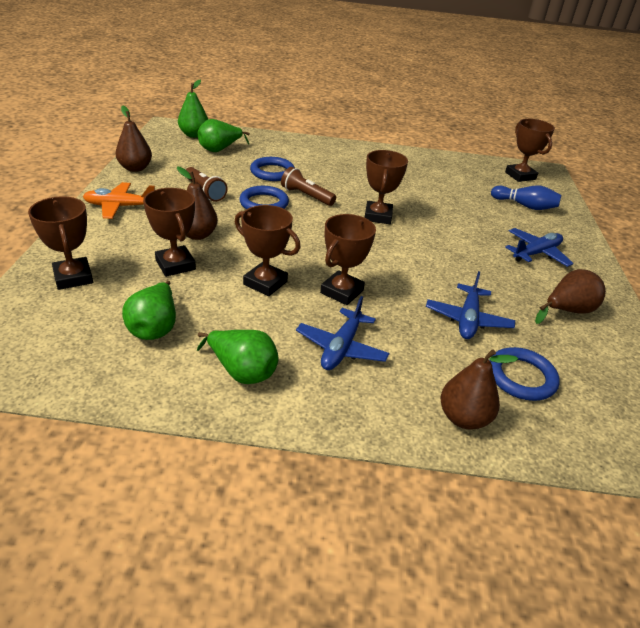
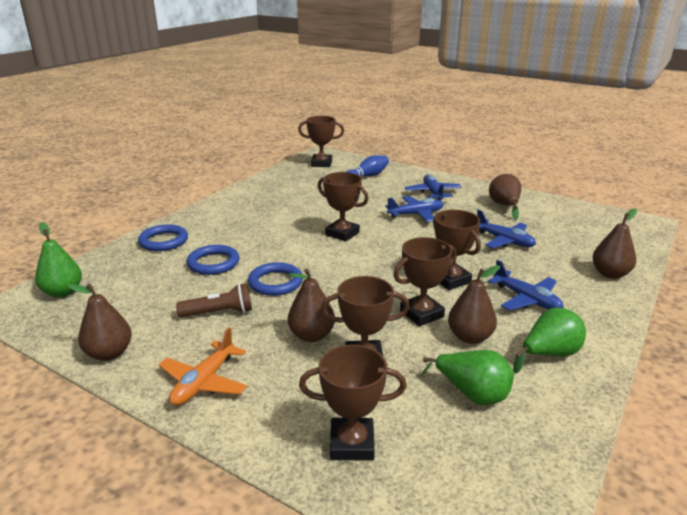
camera: 60 degrees left, 10 degrees down
green pear [198,119,250,152] -> none
brown flashlight [281,167,336,206] -> none
blue ring [489,347,560,401] -> blue ring moved to [138,224,188,251]
none -> blue plane [385,196,444,222]
none -> brown pear [448,265,500,344]

